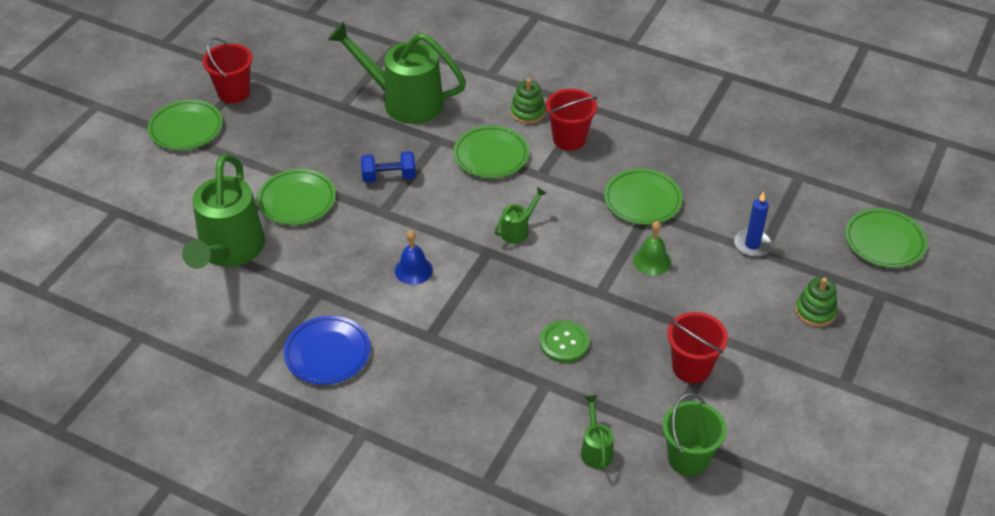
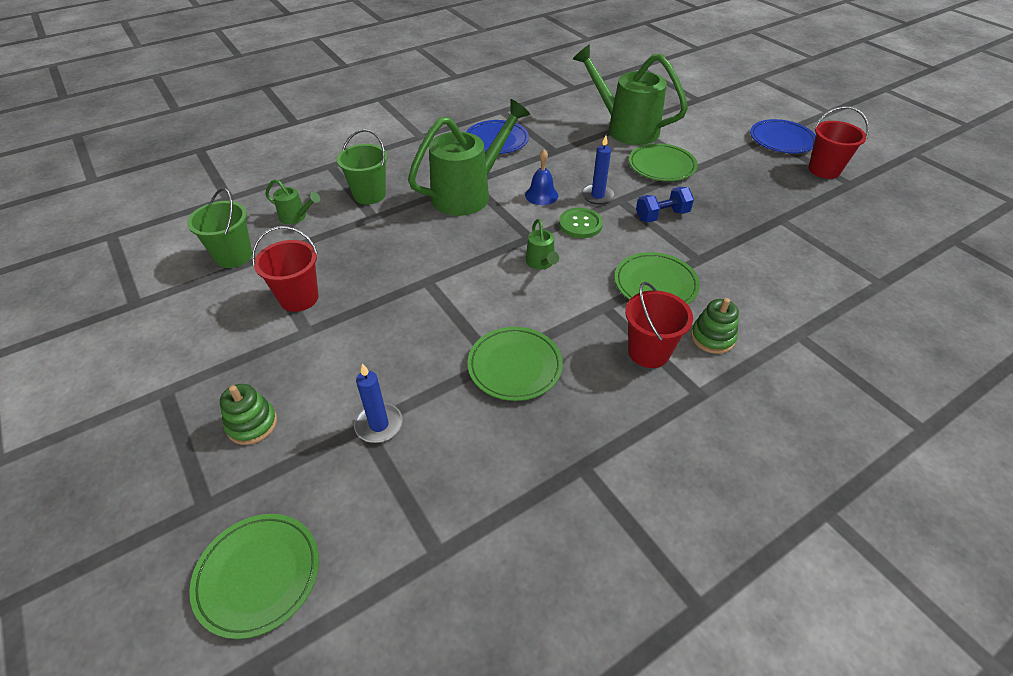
camera: 120 degrees right, 0 degrees up
green plate [148,100,223,150] -> blue plate [750,119,816,153]
green watering can [328,22,466,124] -> green watering can moved to [408,99,530,216]
blue dumbbell [361,151,416,183] -> blue dumbbell turned 45 degrees clockwise [636,187,694,222]
green button [540,321,589,363] -> green button moved to [559,208,603,238]
green bell [633,221,671,275] -> none
none -> green bucket [337,129,388,204]
none -> blue candle [582,135,615,205]

